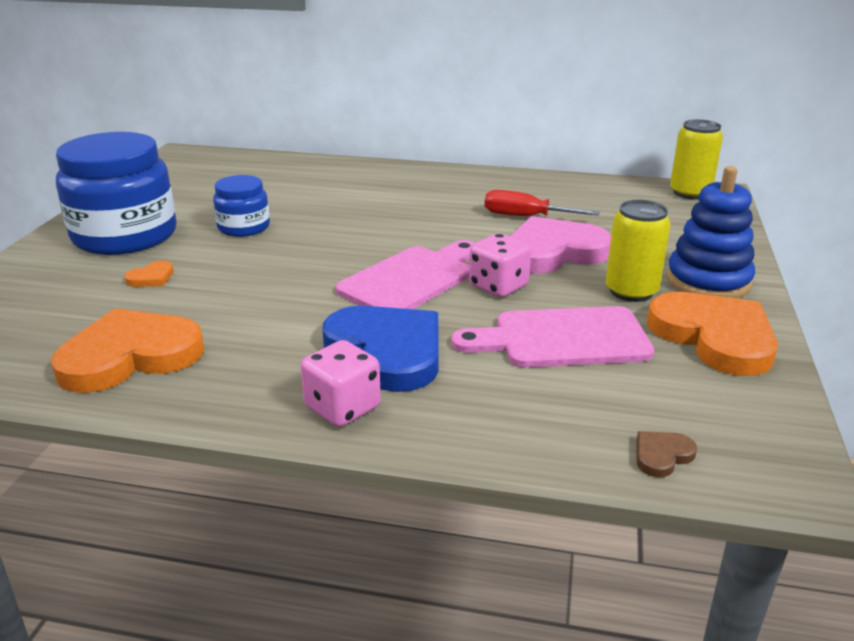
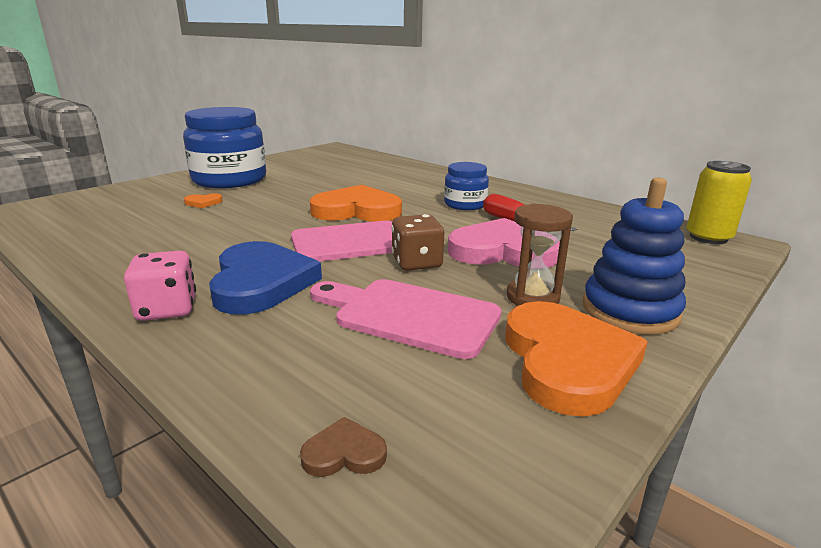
camera: 30 degrees right, 5 degrees down
orange heart [51,308,204,393] -> orange heart moved to [310,185,402,222]
blue jar [213,175,270,237] -> blue jar moved to [444,162,489,210]
pink dice [469,233,531,297] -> brown dice [391,214,444,271]
yellow can [606,200,671,302] -> brown hourglass [507,203,573,306]

